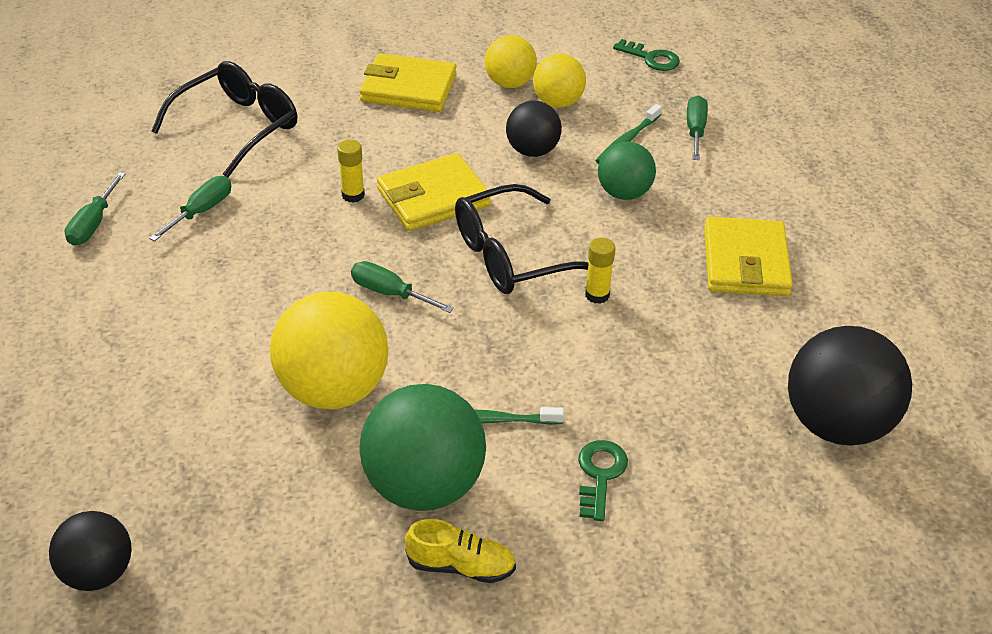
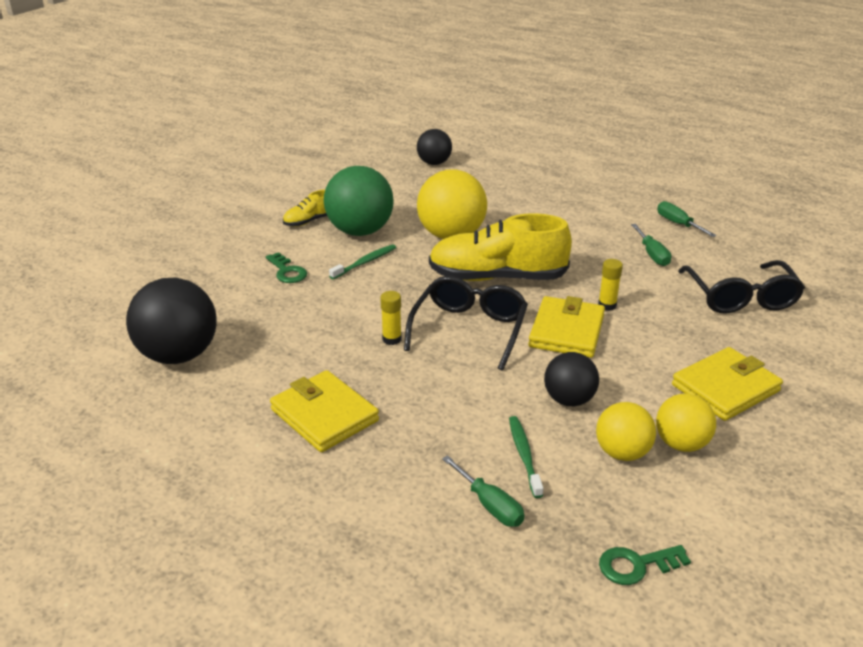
camera: 135 degrees right, 10 degrees down
green screwdriver [351,261,454,313] -> yellow shoe [429,213,572,281]
green ball [598,142,656,200] -> none

